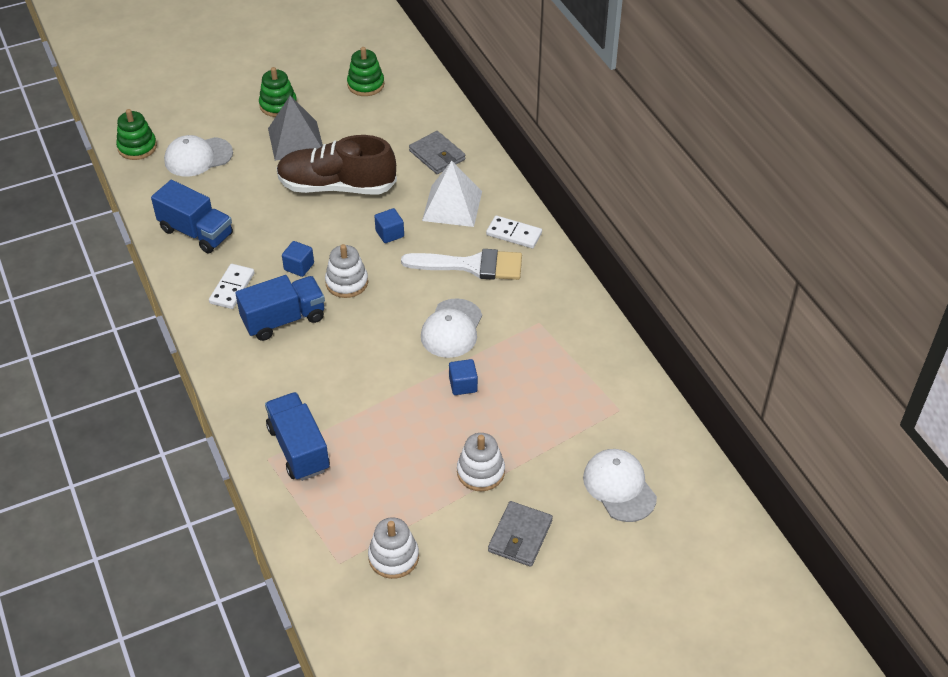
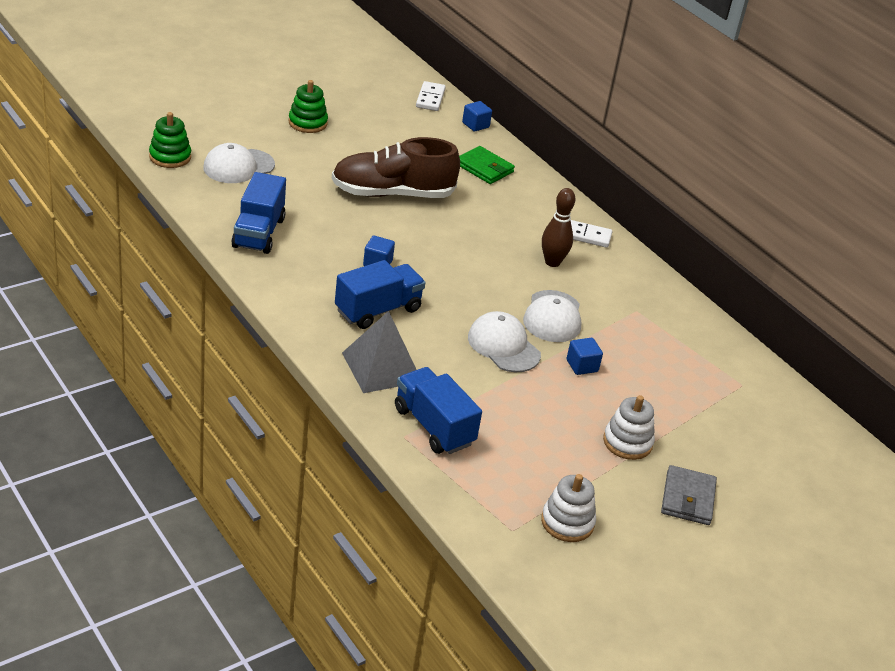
camera: 15 degrees left, 10 degrees down
blue truck [151,180,233,253] -> blue truck turned 75 degrees clockwise [231,172,286,254]
white domino [209,264,255,309] -> white domino moved to [416,81,446,111]
grey pyramid [268,95,323,161] -> grey pyramid moved to [342,311,417,393]
white stacking toy [325,244,368,298] -> none
green stacking toy [347,47,384,96] -> none
blue cube [374,208,404,243] -> blue cube moved to [462,101,492,132]
white brush [401,249,522,280] -> brown bowling pin [542,188,575,267]
grey wallet [409,131,466,174] -> green wallet [459,146,515,184]
white pyramid [422,161,482,227] -> none
white cap [583,449,657,522] -> white cap moved to [468,311,541,372]

